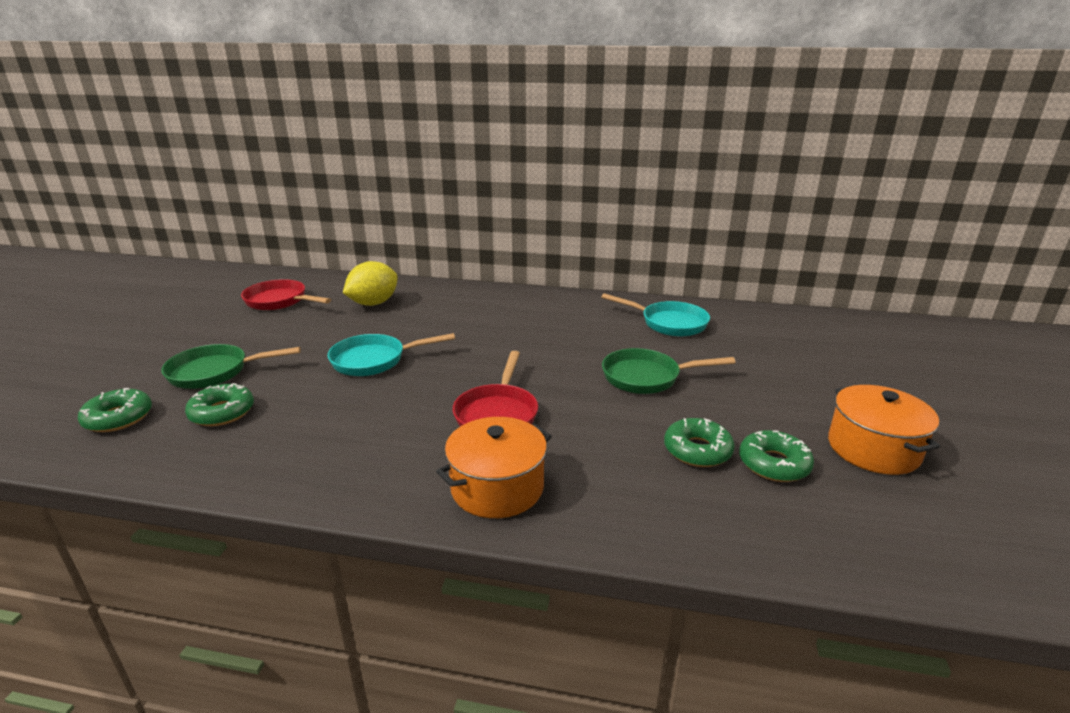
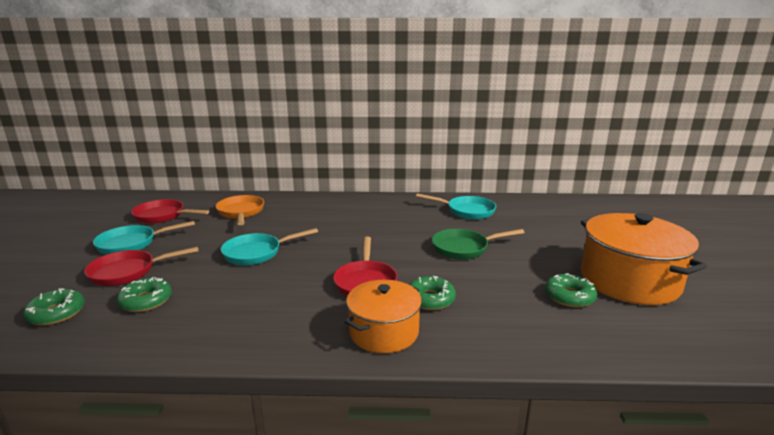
camera: 10 degrees left, 5 degrees down
green pan [161,344,301,389] -> red pan [84,247,199,286]
yellow lemon [343,261,398,306] -> orange pan [216,195,264,225]
green donut [664,418,735,467] -> green donut moved to [409,276,456,310]
orange pot [828,385,940,475] -> orange pot [581,213,707,305], size x1.60
none -> turquoise pan [93,221,195,255]

